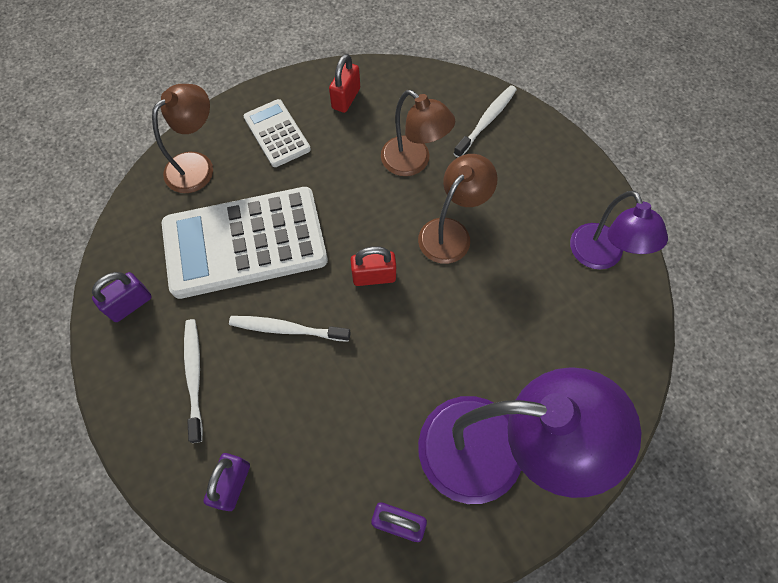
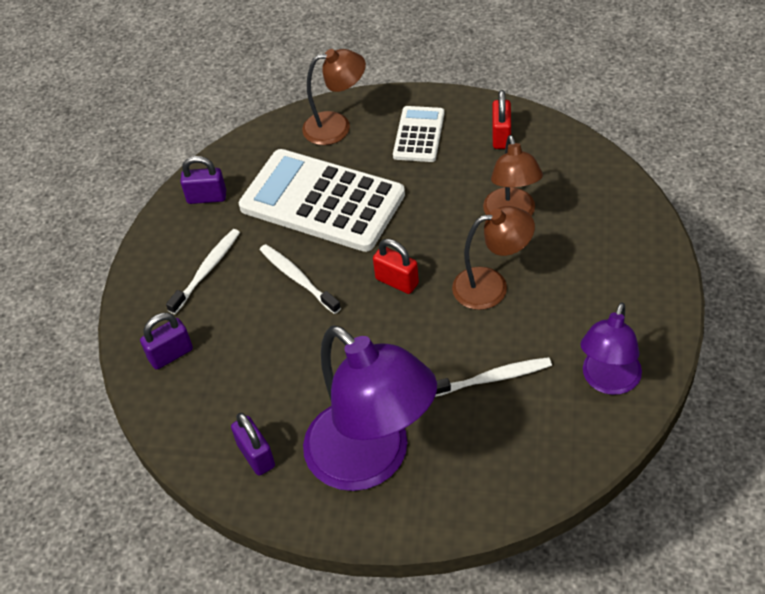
camera: 45 degrees right, 15 degrees down
red padlock [329,54,360,113] -> red padlock turned 60 degrees counterclockwise [492,90,511,149]
white toothbrush [453,85,517,158] -> white toothbrush moved to [435,357,552,397]

